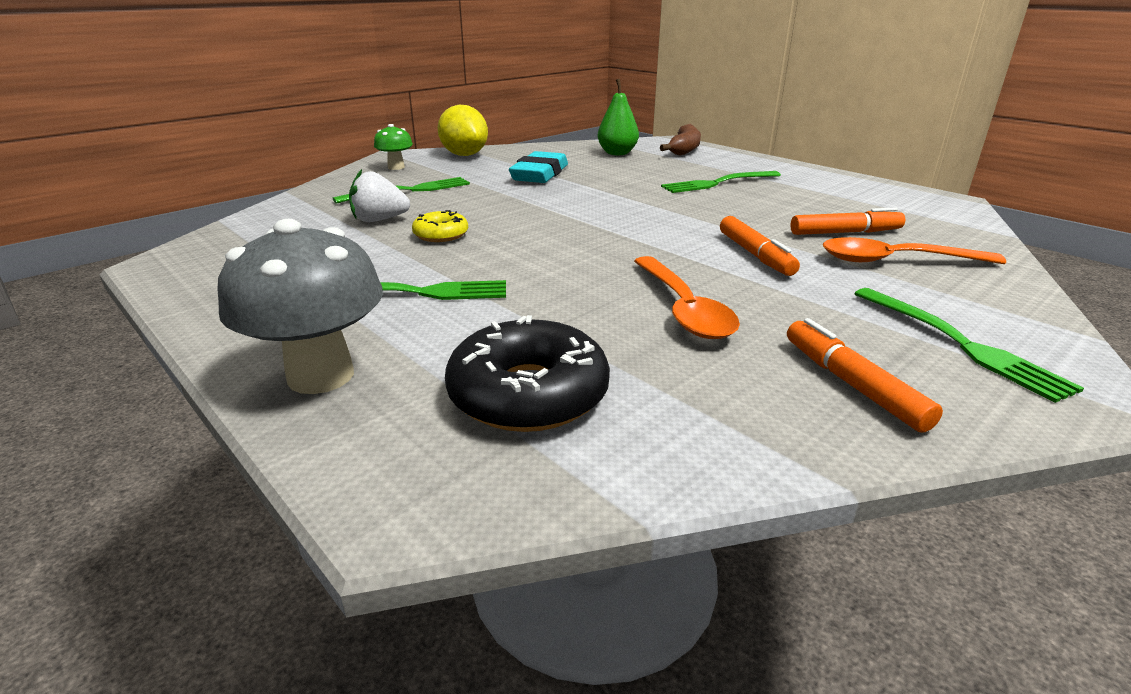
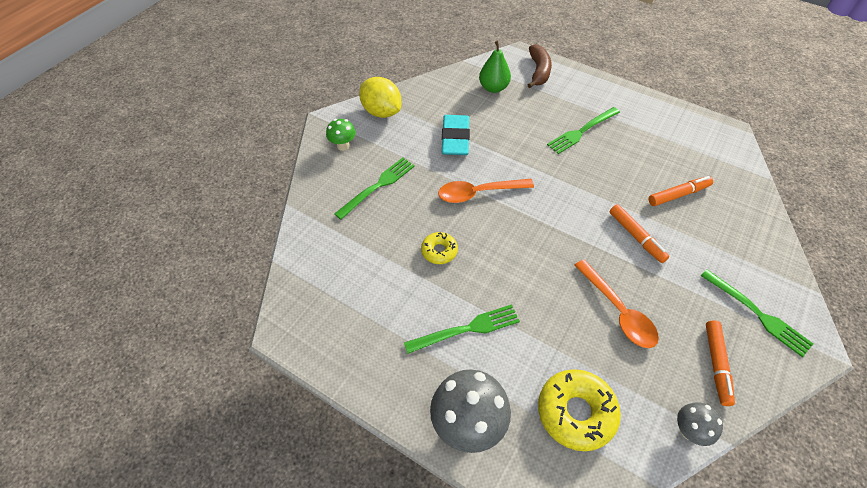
camera: 15 degrees left, 25 degrees up
white strawberry [349,169,410,222] -> none
black donut [445,315,610,432] -> yellow donut [538,369,621,451]
orange marker [787,318,943,433] -> orange marker turned 135 degrees counterclockwise [706,320,735,406]
orange spoon [823,237,1006,264] -> orange spoon moved to [438,179,534,203]
none -> grey mushroom [677,402,723,446]

